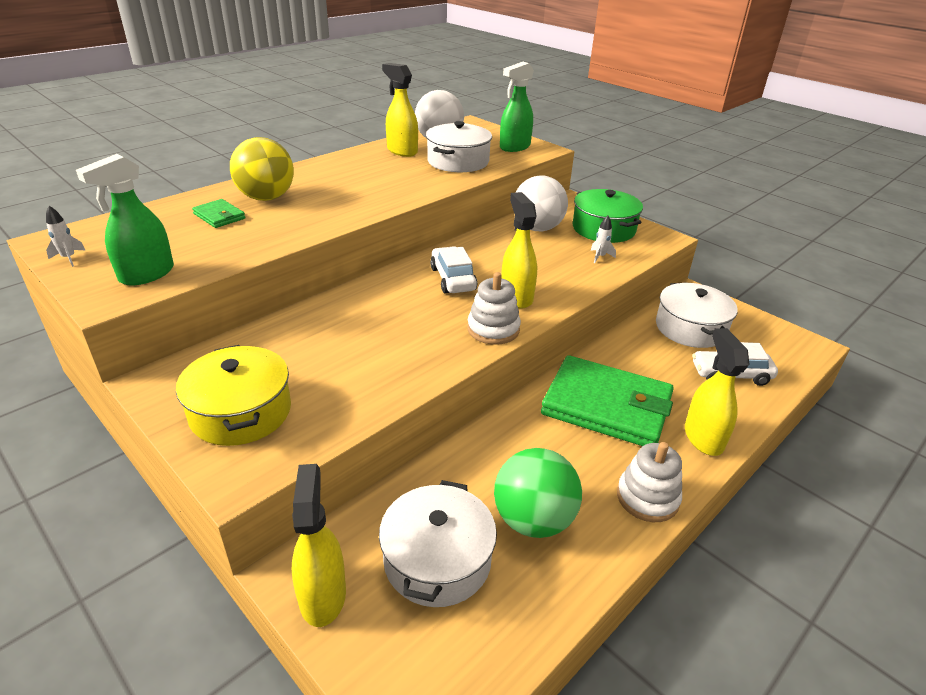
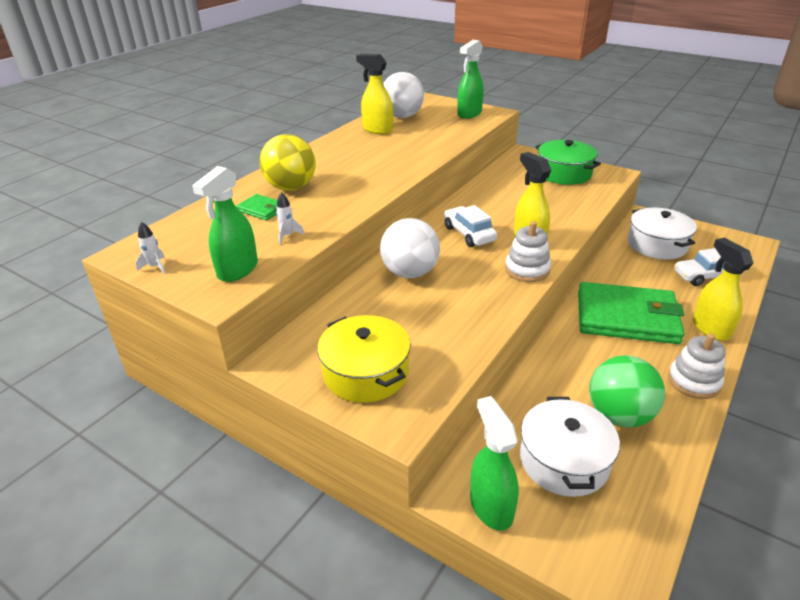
camera: 10 degrees left, 0 degrees up
yellow spray bottle [292,464,346,627] -> green spray bottle [470,396,519,531]
white pot [426,121,492,172] -> none
white ball [516,175,568,232] -> white ball moved to [380,218,440,278]
white rocket [591,216,616,263] -> white rocket moved to [276,192,304,244]

